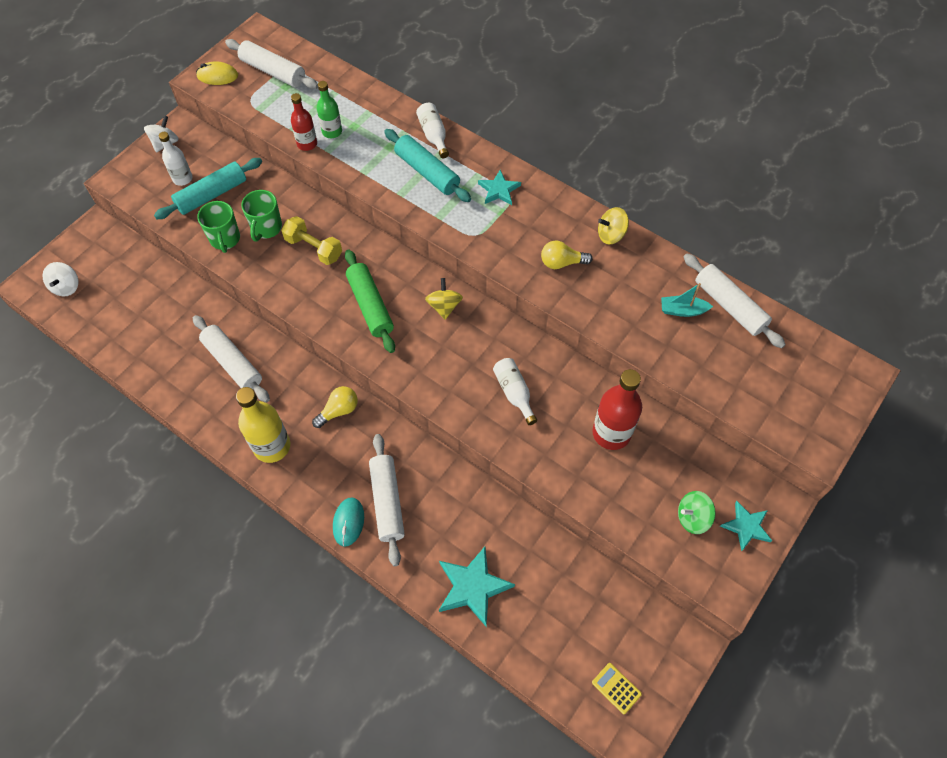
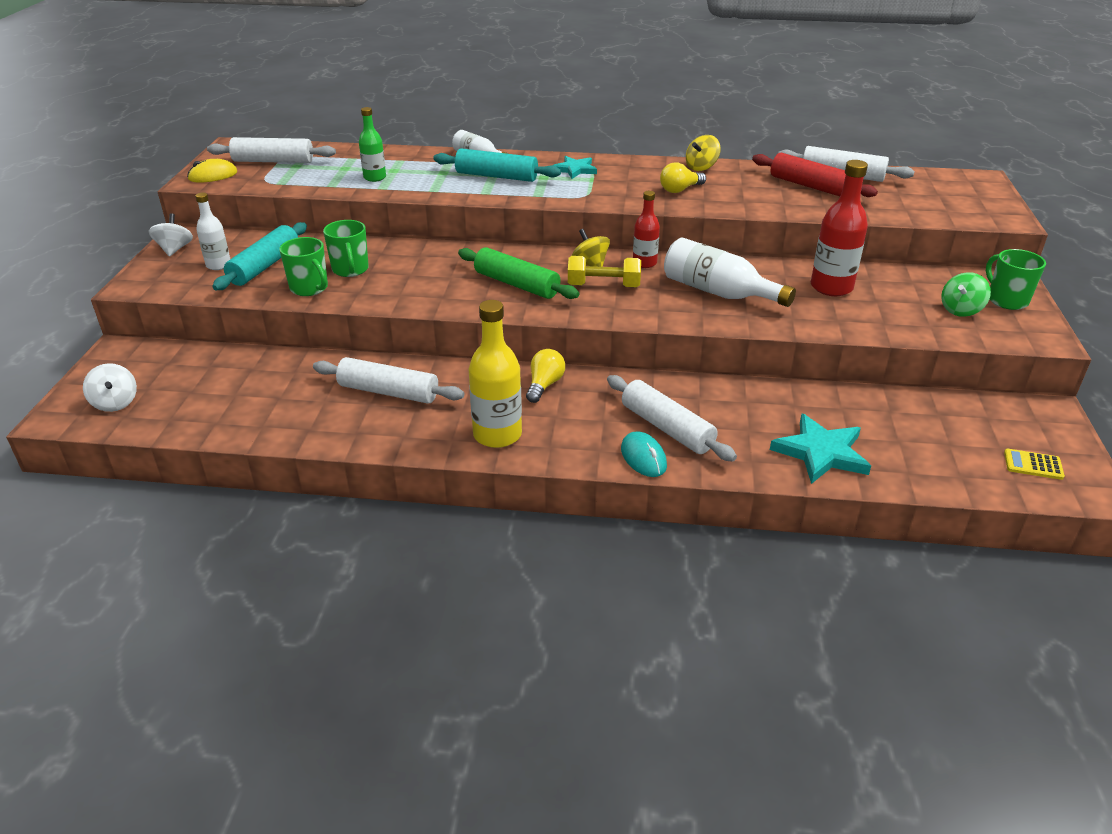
camera: 30 degrees left, 25 degrees down
yellow dumbbell [281,216,342,265] -> yellow dumbbell moved to [568,256,641,287]
red bottle [291,93,317,151] -> red bottle moved to [633,191,660,268]
white bottle [493,358,537,425] -> white bottle [664,238,796,307], size x1.65
turquoise boat [661,283,713,317] -> red rolling pin [752,153,878,197]
turquoise star [720,501,772,551] -> green mug [986,249,1046,310]

